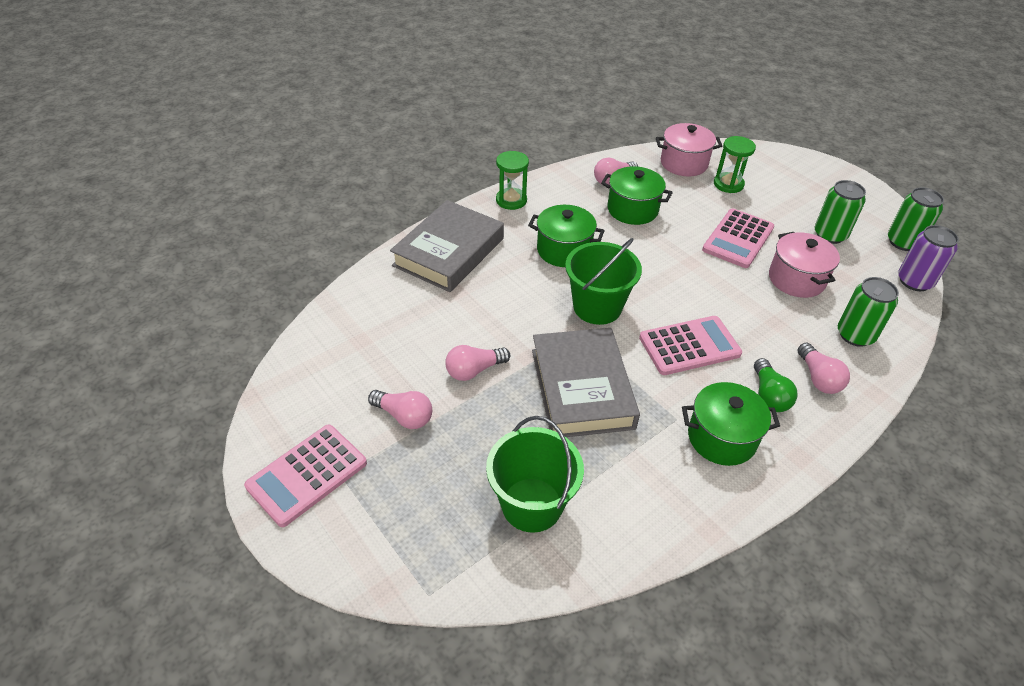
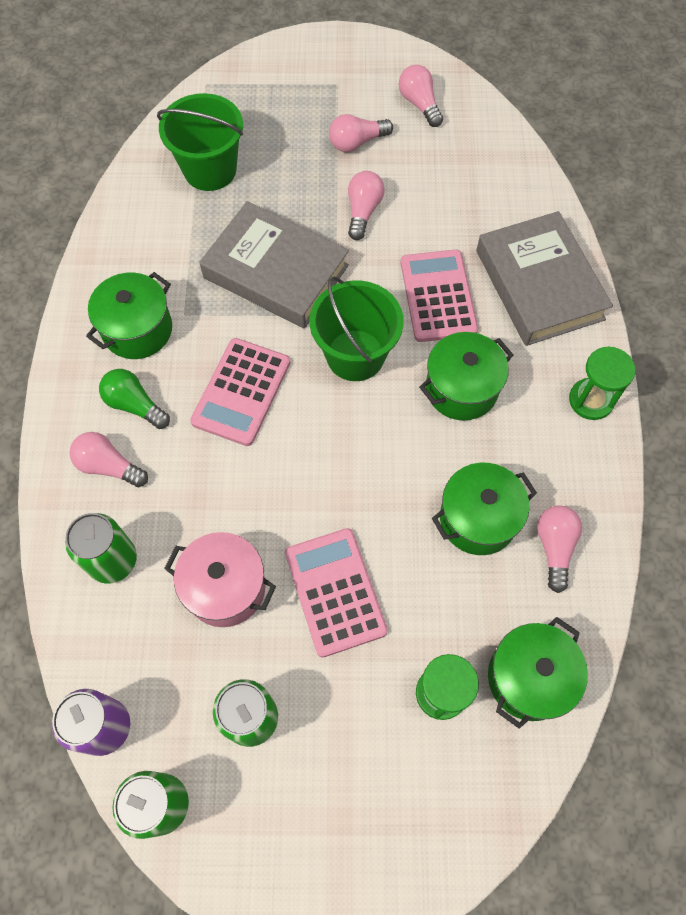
camera: 130 degrees right, 20 degrees up
pink calculator [244,425,367,527] -> pink calculator moved to [401,250,478,342]
pink pot [656,123,722,177] -> green pot [488,617,588,729]
none -> pink light bulb [399,65,443,127]

